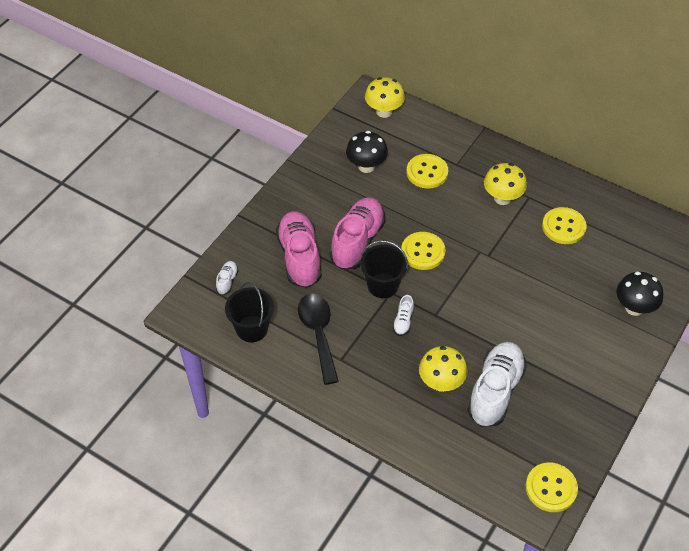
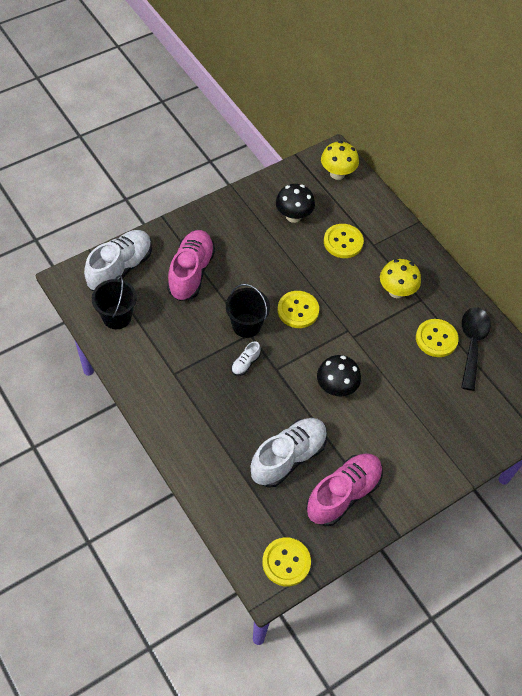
camera: 20 degrees right, 5 degrees up
white shoe [216,261,239,295] -> white shoe [84,230,152,291], size x2.30
black spoon [298,294,339,385] -> black spoon moved to [461,307,491,391]
pink shoe [330,197,386,270] -> pink shoe moved to [306,453,383,527]
yellow mushroom [419,346,468,392] -> none
black mushroom [616,272,663,316] -> black mushroom moved to [317,355,361,396]

